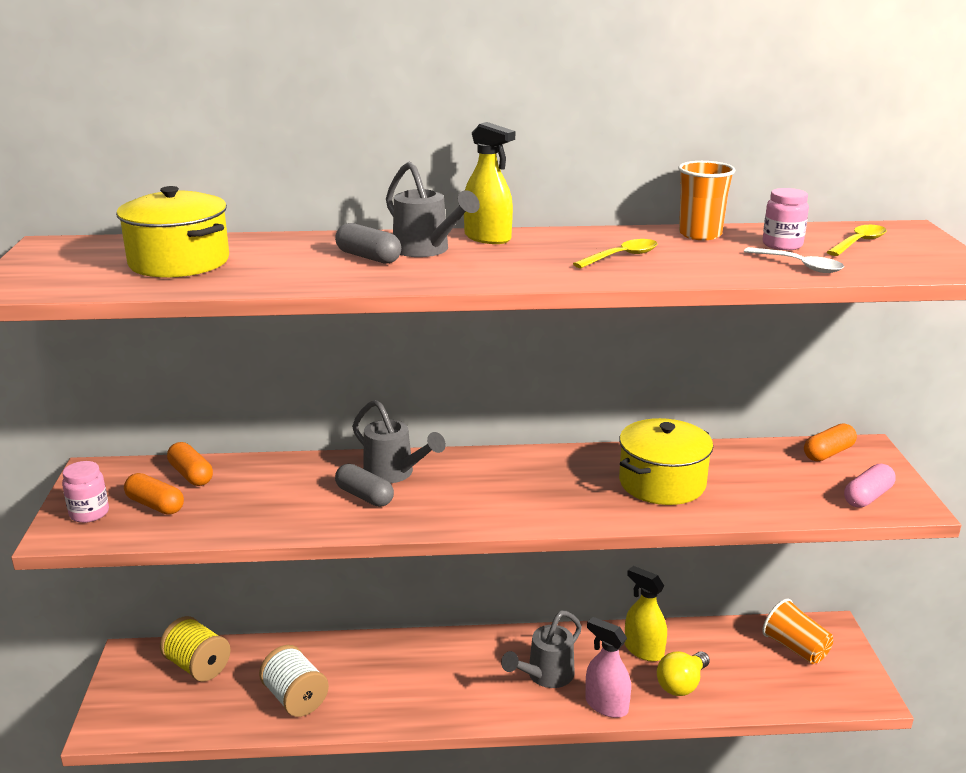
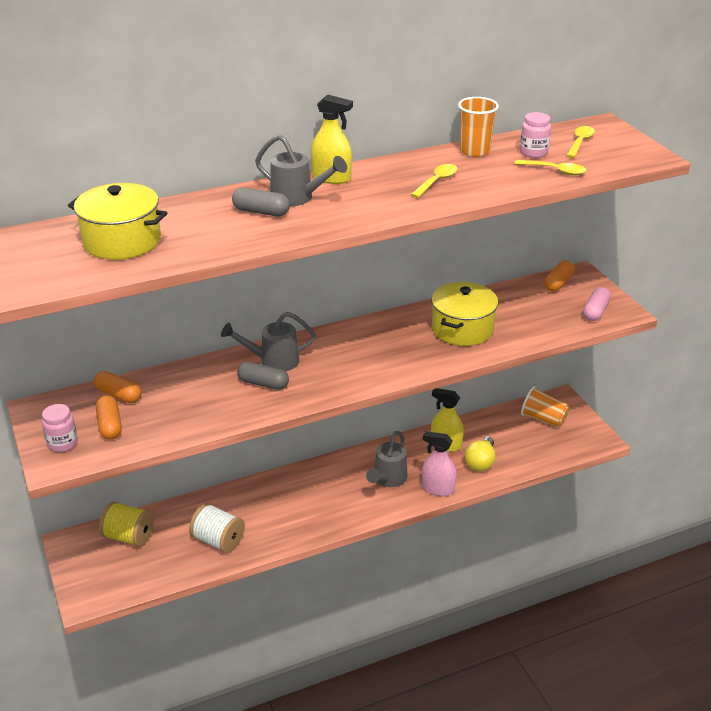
camera: 20 degrees left, 10 degrees up
orange capsule [124,473,184,515] -> orange capsule turned 60 degrees clockwise [96,396,122,439]
grey watering can [352,400,446,483] -> grey watering can turned 150 degrees clockwise [221,312,316,371]
white spoon [744,247,844,273] -> yellow spoon [514,160,586,175]

